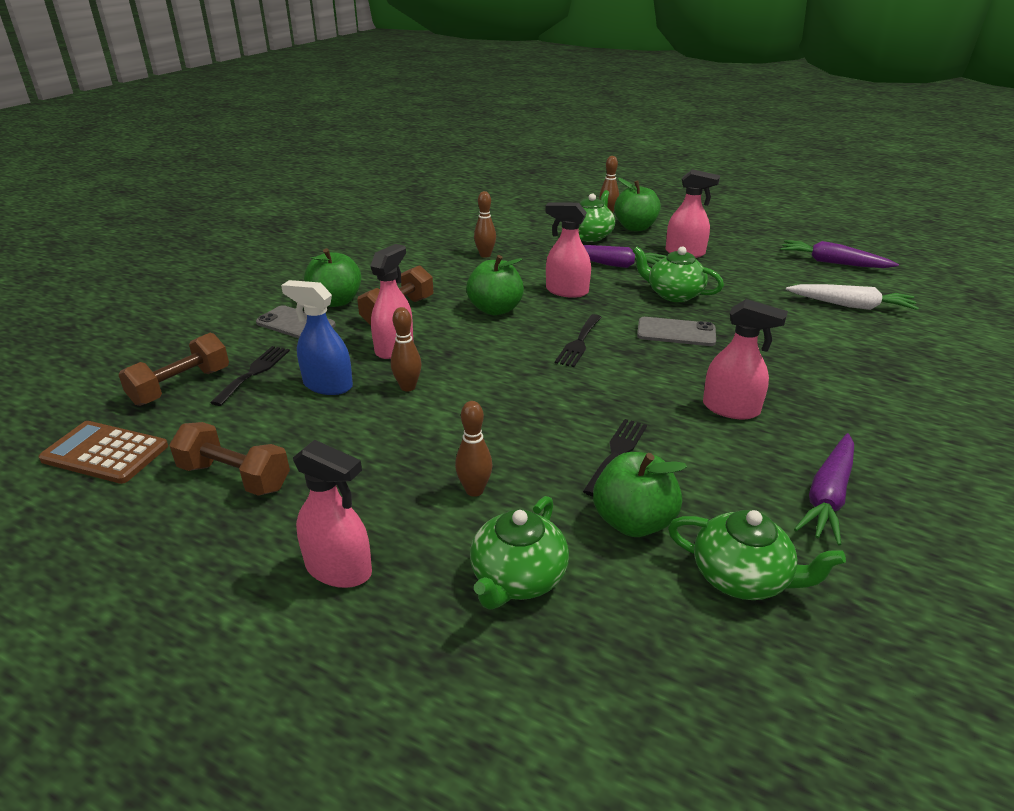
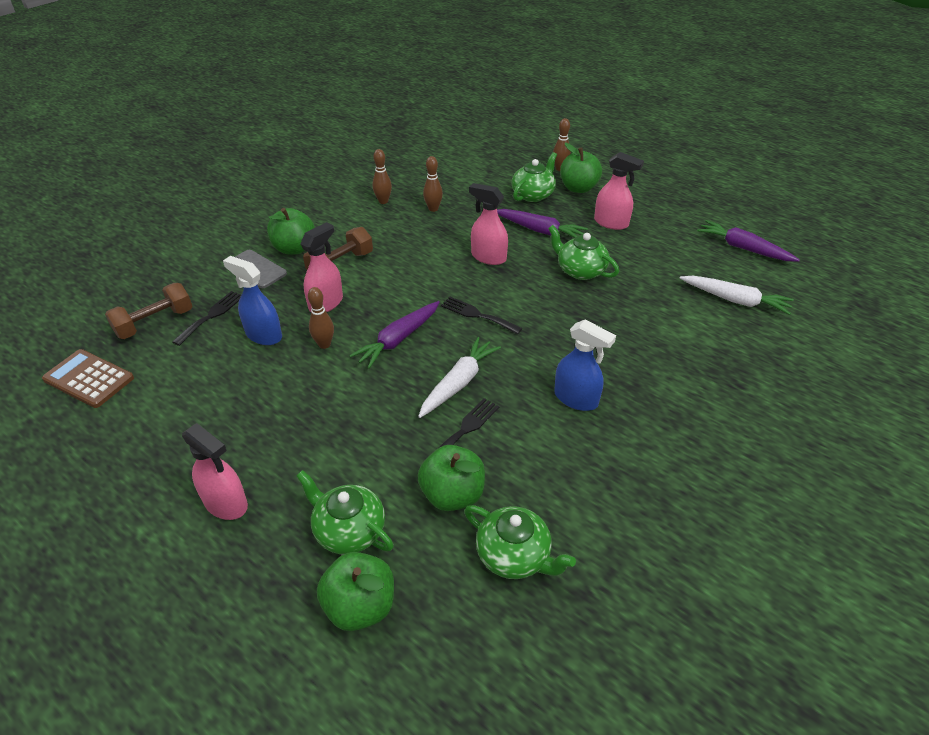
camera: 10 degrees right, 10 degrees up
brown dumbbell [169,422,290,496] -> none
brown bowling pin [455,401,492,497] -> brown bowling pin moved to [372,149,392,204]
green apple [466,255,524,315] -> green apple moved to [317,552,394,631]
green teapot [470,496,569,610] -> green teapot turned 90 degrees clockwise [296,470,394,554]
black fork [555,314,602,367] -> black fork turned 90 degrees clockwise [441,297,522,334]
grey phone [637,317,716,346] -> none
pink spray bottle [703,299,788,419] -> blue spray bottle [554,319,616,411]
purple carrot [794,433,854,546] -> purple carrot moved to [349,301,440,369]
none -> white carrot [418,337,501,418]

